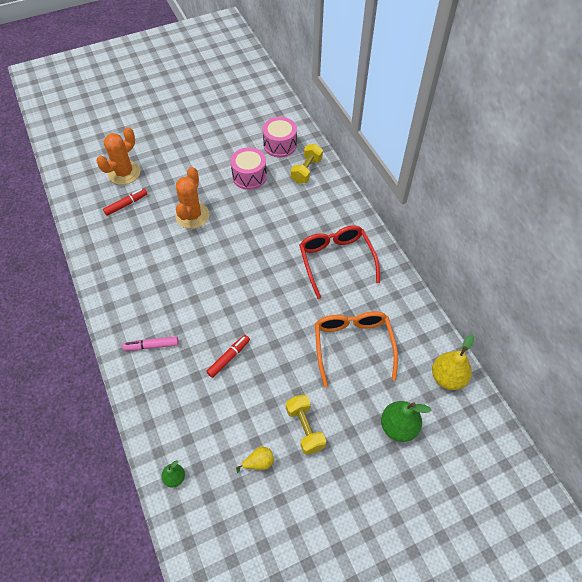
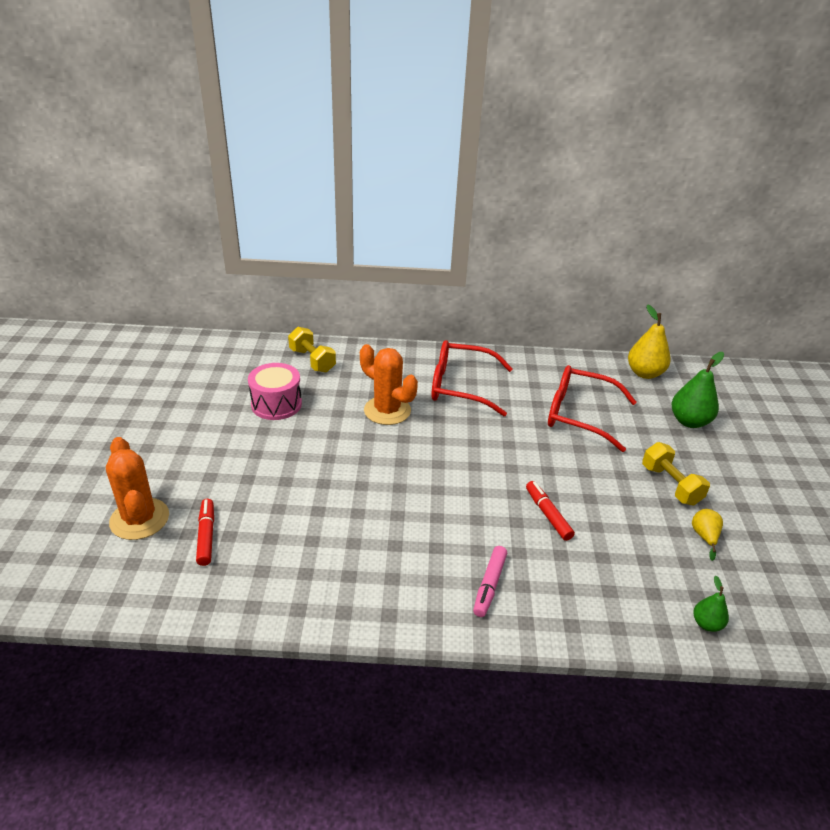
camera: 65 degrees left, 20 degrees down
orange cactus [175,167,209,229] -> orange cactus moved to [360,344,418,425]
pink drum [263,117,297,158] -> none
yellow dumbbell [286,395,326,455] -> yellow dumbbell turned 60 degrees clockwise [642,442,710,505]
orange glasses [315,311,398,387] -> red glasses [548,365,637,452]

